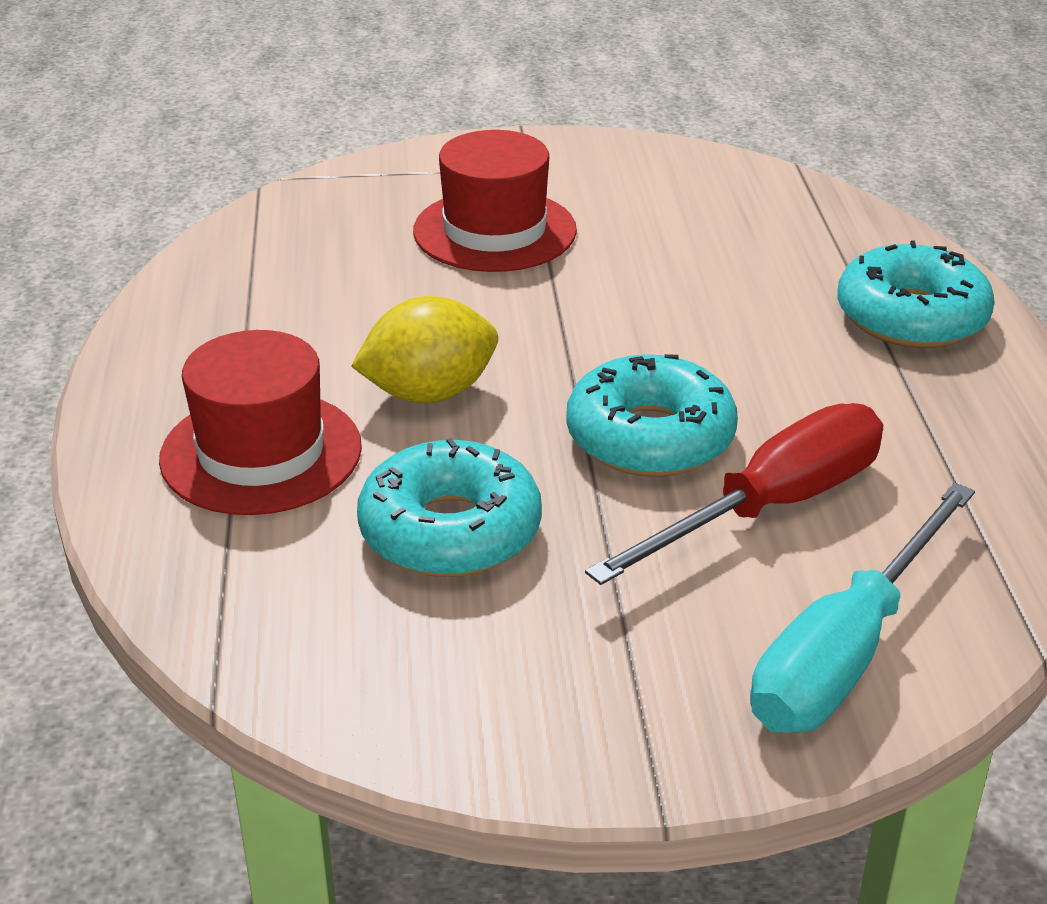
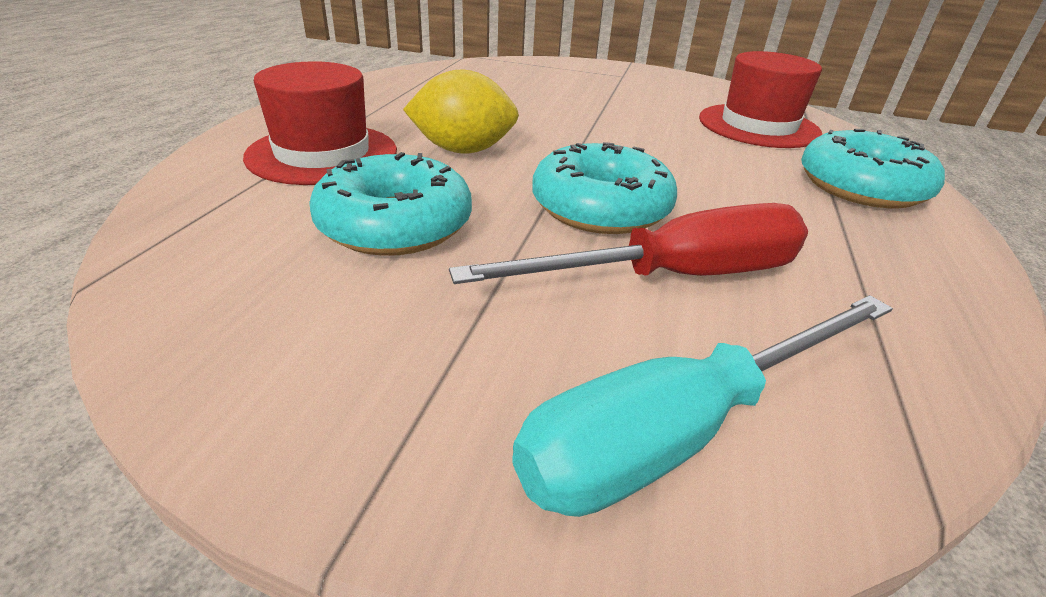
camera: 20 degrees right, 0 degrees up
red hat [413,130,577,272] -> red hat moved to [699,51,822,148]

